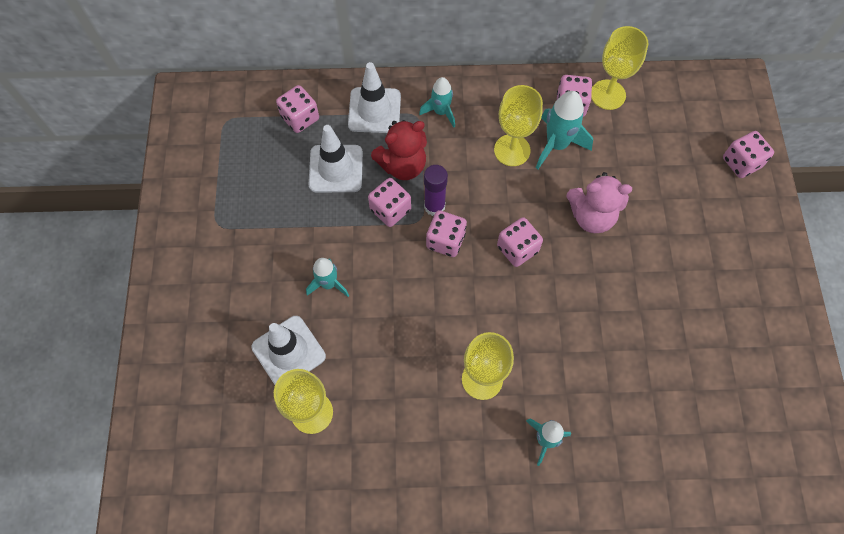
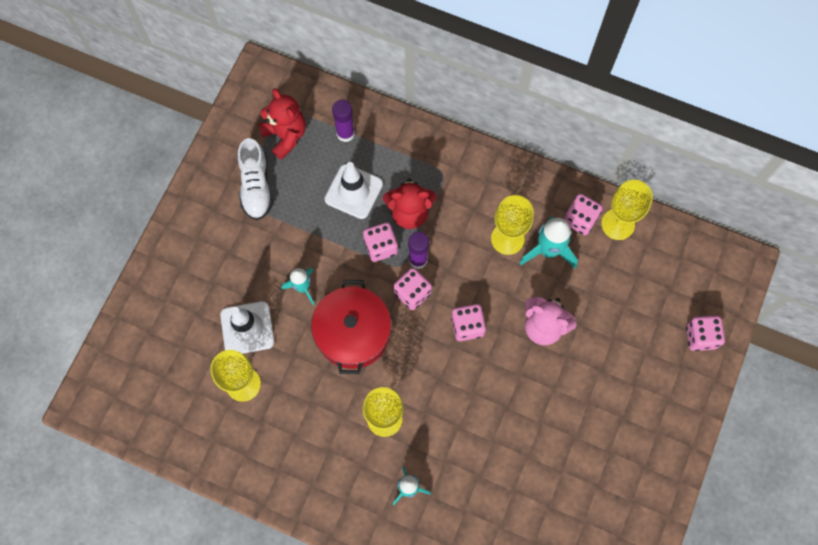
camera: 25 degrees right, 5 degrees up
pink dice [276,85,319,133] -> purple glue stick [332,100,355,142]
white traffic cone [348,62,401,133] -> none
turquoise rocket [419,77,455,127] -> none
none -> white shoe [238,138,273,220]
none -> red teddy bear [258,88,306,160]
none -> red pot [311,280,392,374]

